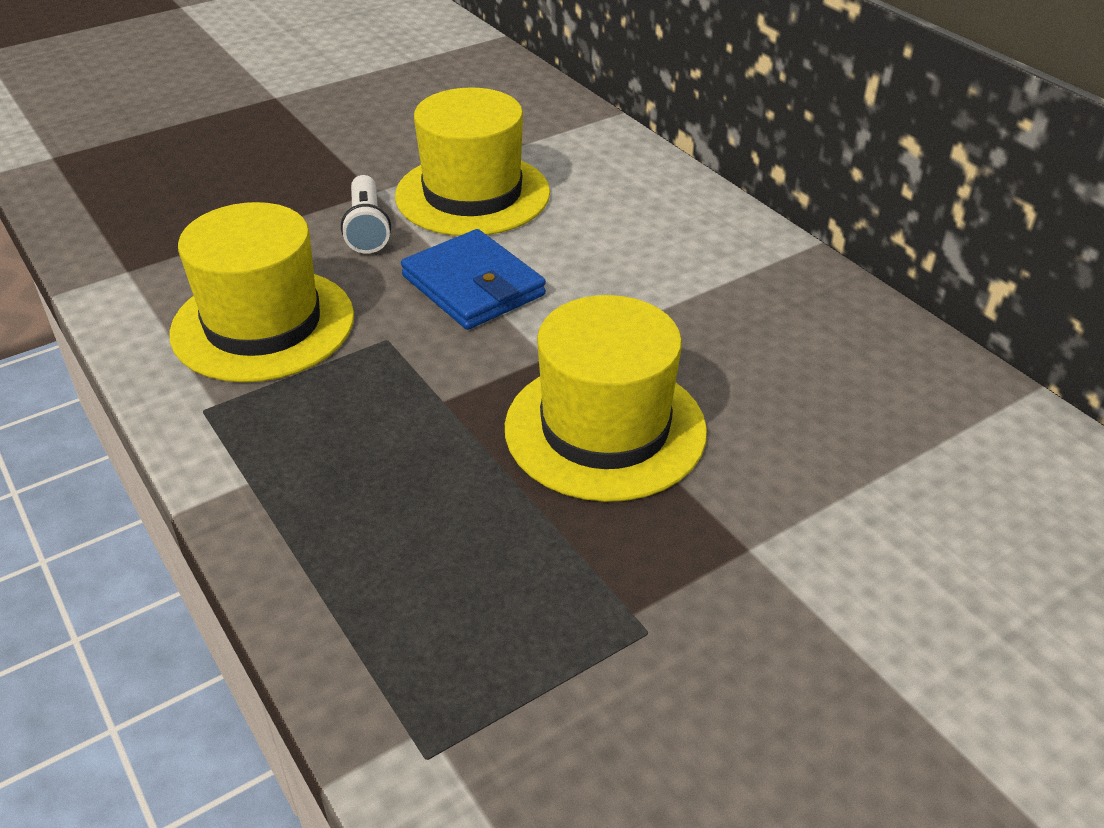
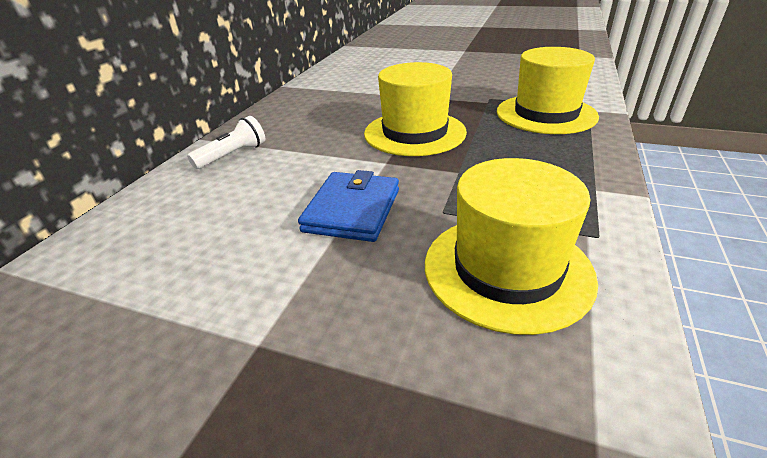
camera: 125 degrees left, 5 degrees down
white flashlight [341,175,391,254] -> white flashlight moved to [187,116,265,169]
yellow hat [395,87,550,236] -> yellow hat moved to [497,47,599,134]

